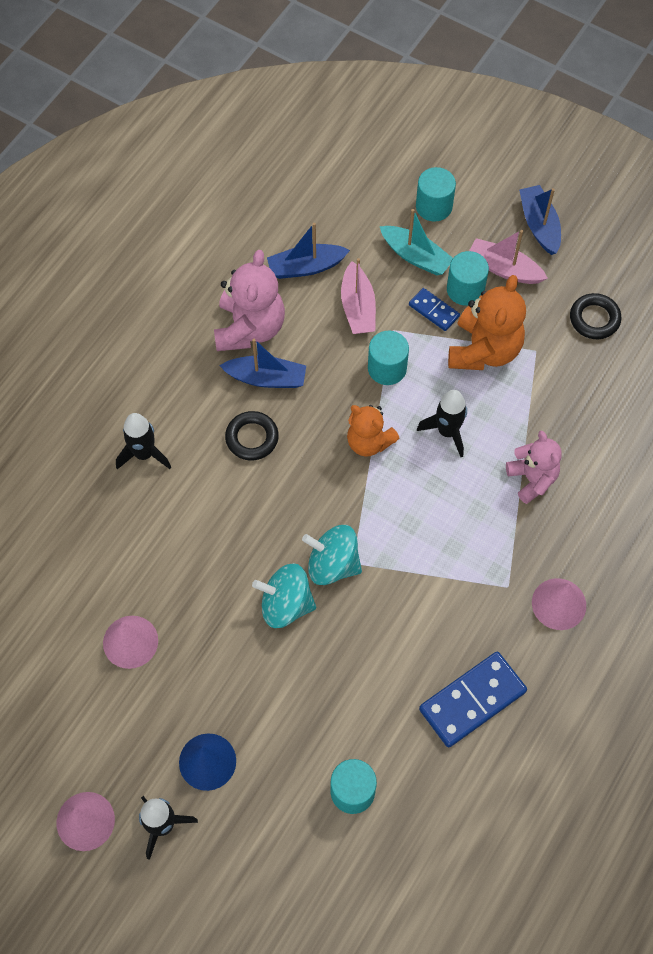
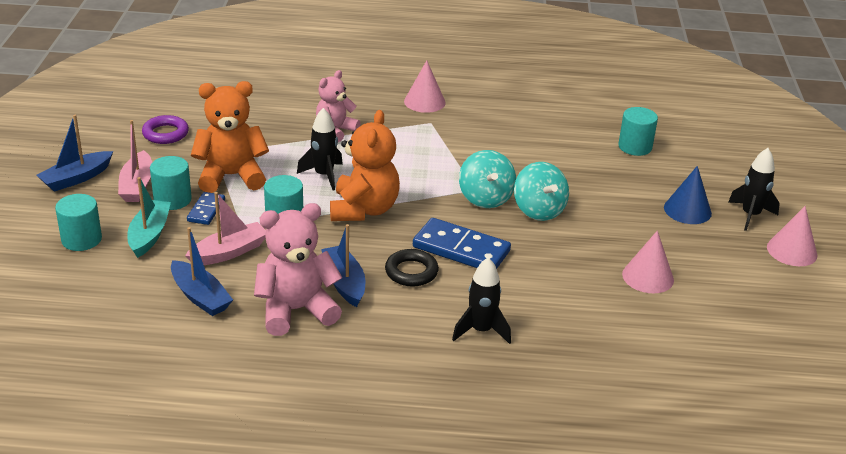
camera: 120 degrees left, 30 degrees down
orange teddy bear [347,405,400,457] -> orange teddy bear [330,110,400,221], size x1.54
blue domino [419,652,527,747] -> blue domino moved to [413,218,511,269]
black ring [570,293,621,339] -> purple ring [142,115,189,144]

